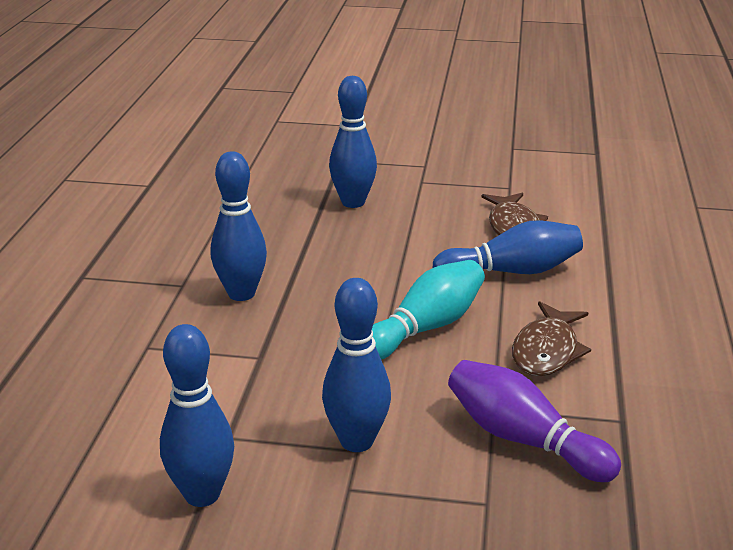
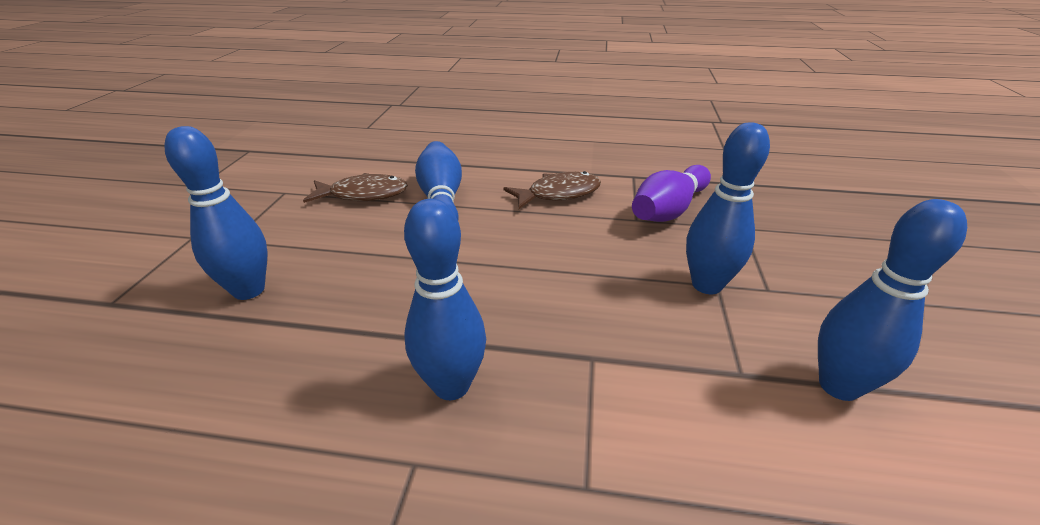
camera: 90 degrees left, 5 degrees up
turquoise bowling pin [372,260,485,360] -> none
brown fish [512,301,591,376] -> brown fish turned 45 degrees counterclockwise [503,171,601,209]

